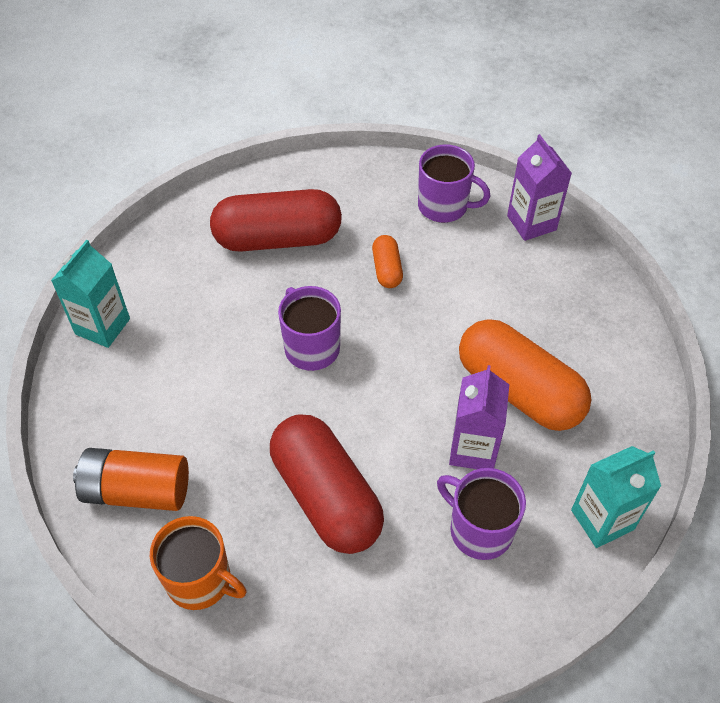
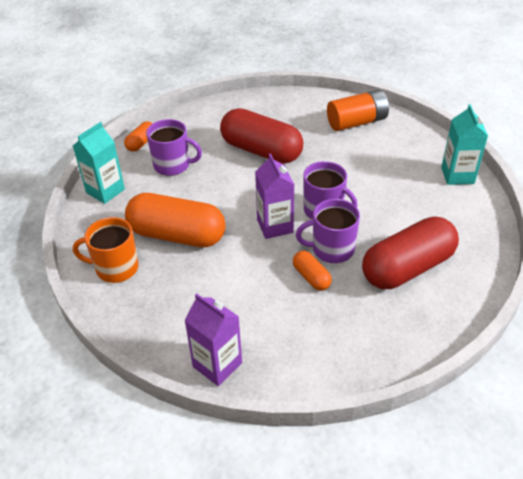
camera: 155 degrees right, 10 degrees down
orange mug [150,516,247,610] -> orange mug moved to [73,217,139,283]
purple mug [418,144,490,223] -> purple mug moved to [296,199,360,263]
purple carton [449,365,509,469] -> purple carton moved to [255,153,294,239]
none -> orange capsule [124,121,153,152]

